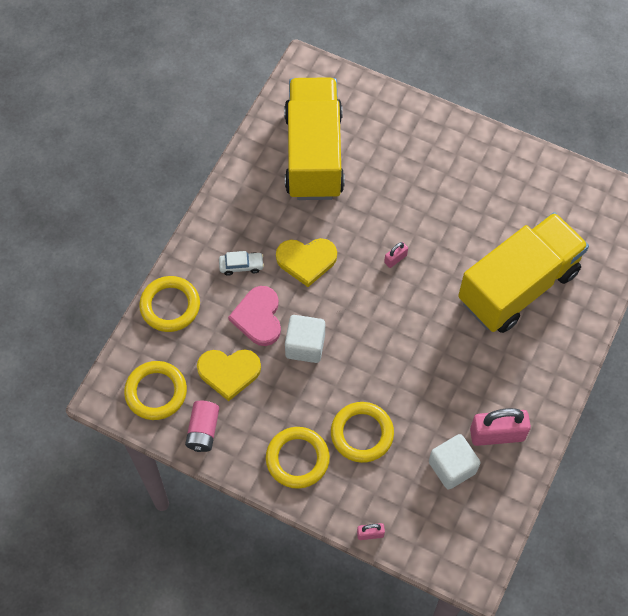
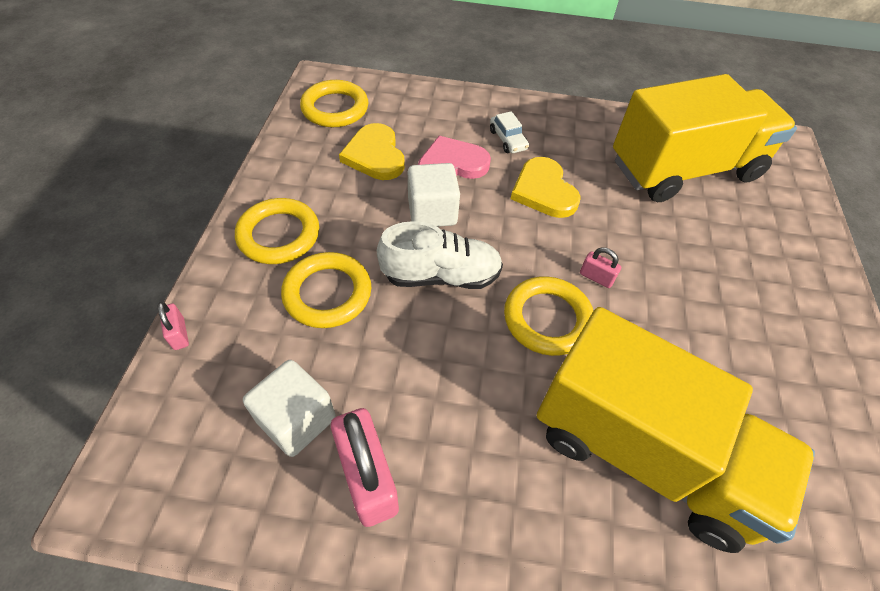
camera: 70 degrees right, 10 degrees down
yellow ring [139,276,200,332] -> yellow ring moved to [504,276,593,356]
pink battery [185,401,219,452] -> none
none -> white shoe [377,221,503,289]

